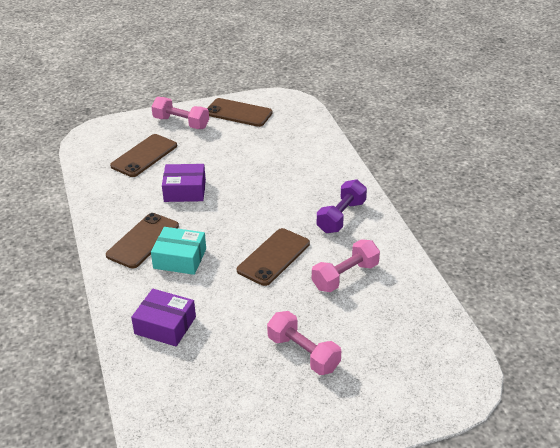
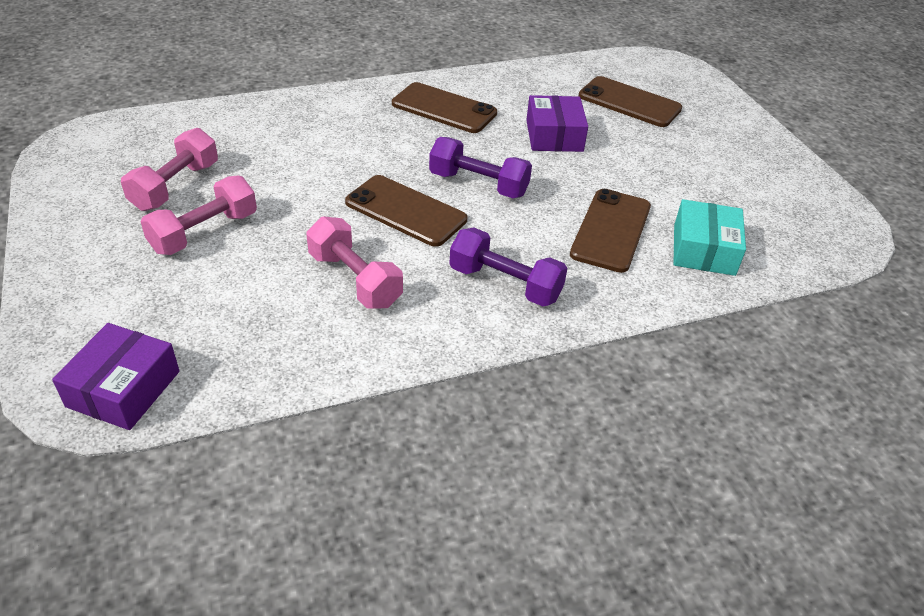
camera: 85 degrees right, 5 degrees up
purple box [131,289,196,346] -> purple box moved to [52,323,180,430]
pink dumbbell [151,97,209,129] -> pink dumbbell moved to [121,128,218,211]
turquoise box [151,227,206,275] -> turquoise box moved to [674,199,746,276]
brown phone [207,98,273,127] -> brown phone moved to [570,189,651,273]
none -> purple dumbbell [429,137,532,198]

